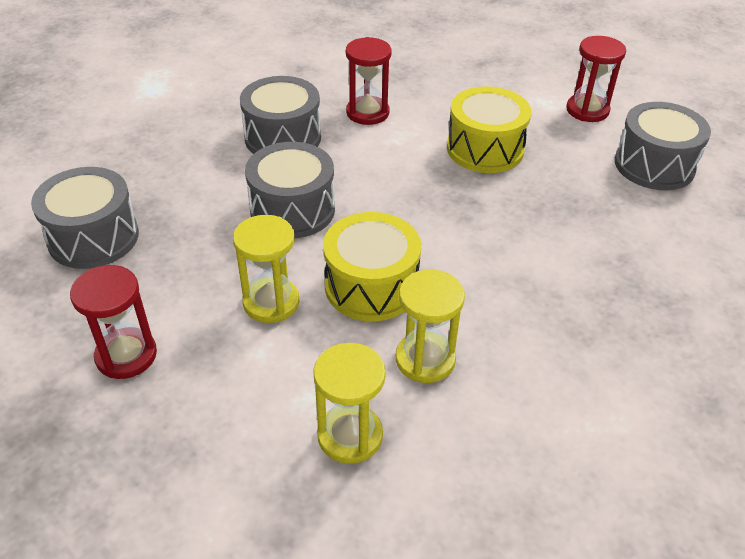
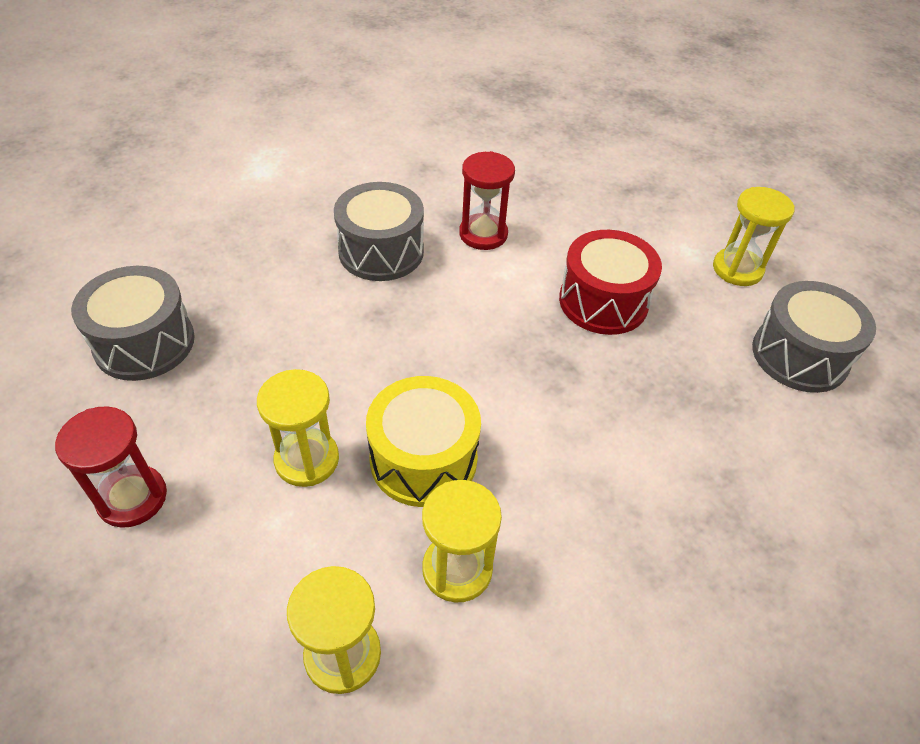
camera: 10 degrees right, 5 degrees up
grey drum [245,142,335,238] -> none
yellow drum [447,87,532,173] -> red drum [559,230,662,335]
red hourglass [566,36,626,122] -> yellow hourglass [713,187,795,286]

